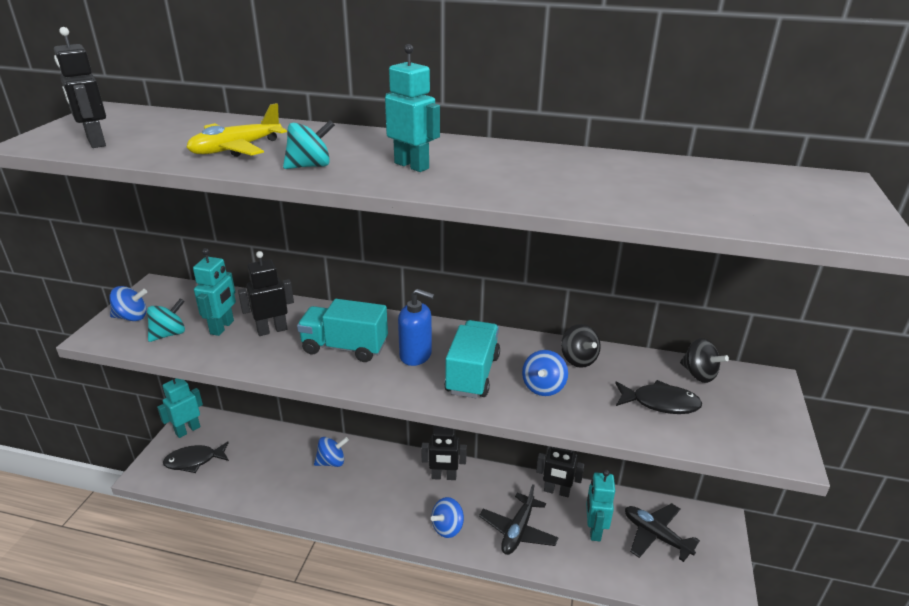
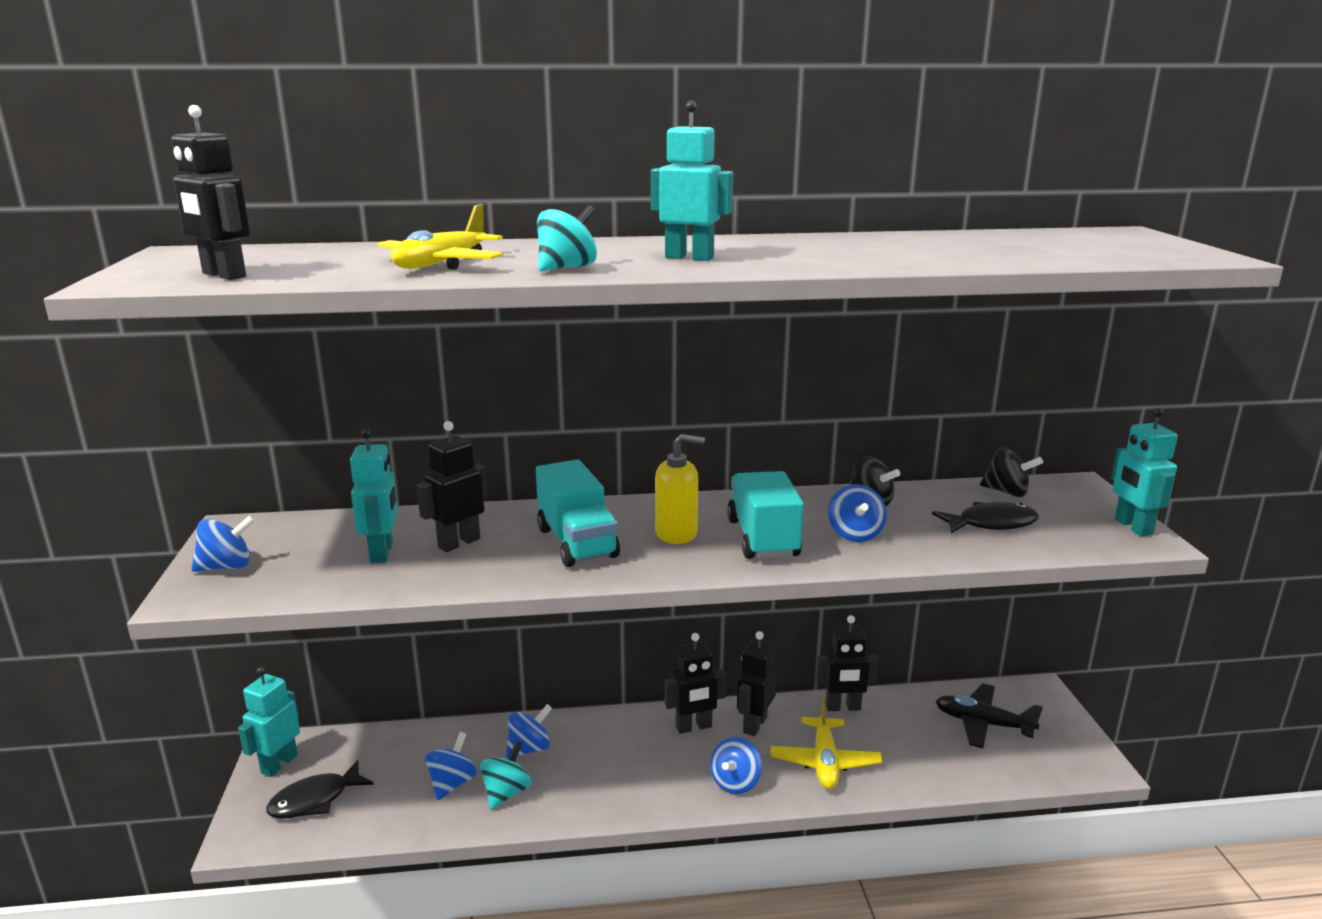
camera: 20 degrees left, 10 degrees down
turquoise spinning top [147,298,185,342] -> turquoise spinning top moved to [480,741,532,810]
turquoise truck [297,299,388,362] -> turquoise truck turned 105 degrees counterclockwise [536,459,620,567]
blue soap dispenser [398,289,434,366] -> yellow soap dispenser [655,434,705,544]
black plane [479,484,559,555] -> yellow plane [770,698,882,789]
turquoise robot [586,470,615,541] -> turquoise robot moved to [1111,408,1178,536]
none -> blue spinning top [425,732,477,801]
none -> black robot [737,631,777,736]

